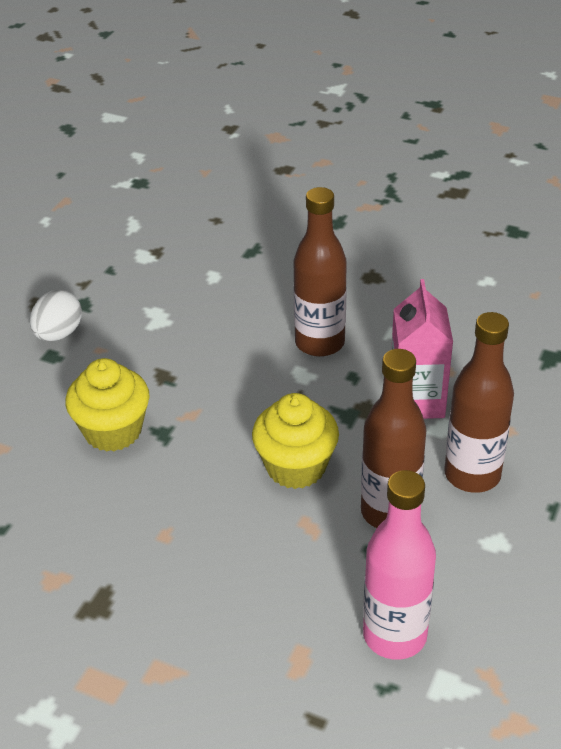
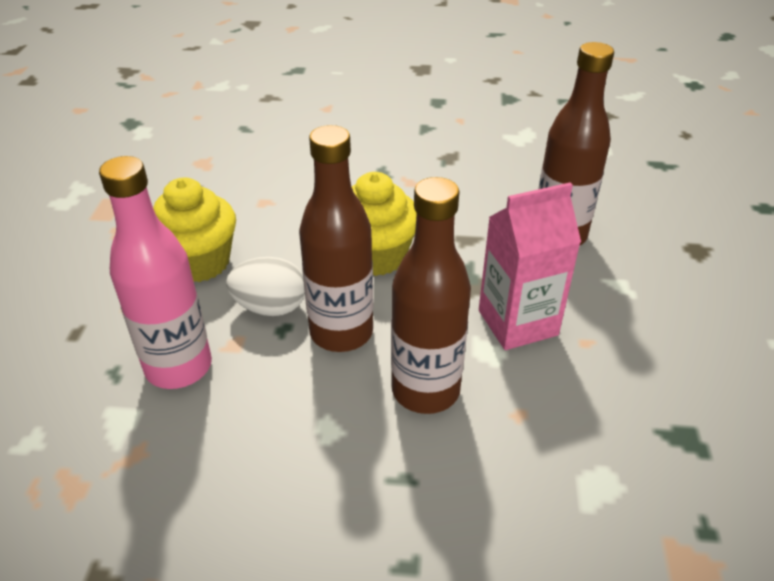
camera: 70 degrees right, 0 degrees up
white egg [30,290,82,341] -> white egg moved to [226,257,305,316]
yellow cupcake [65,358,150,452] -> yellow cupcake moved to [153,178,236,282]

